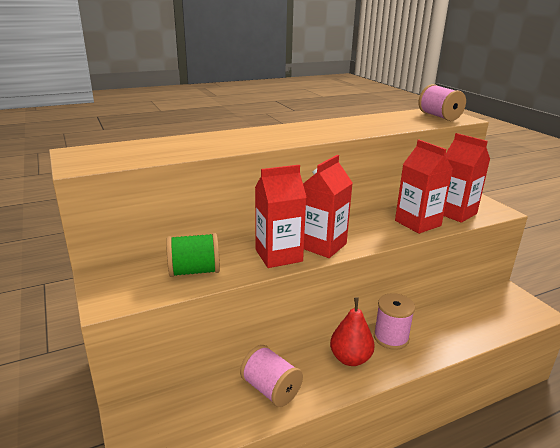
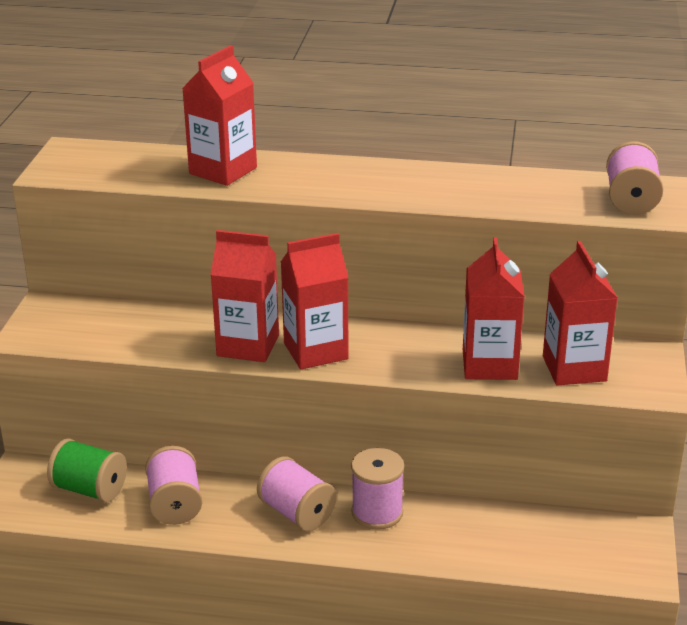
camera: 35 degrees right, 5 degrees up
green spool [166,233,220,277] -> green spool moved to [47,438,127,503]
red pear [330,297,375,366] -> pink spool [257,456,337,531]
none -> red carton [182,45,257,186]

